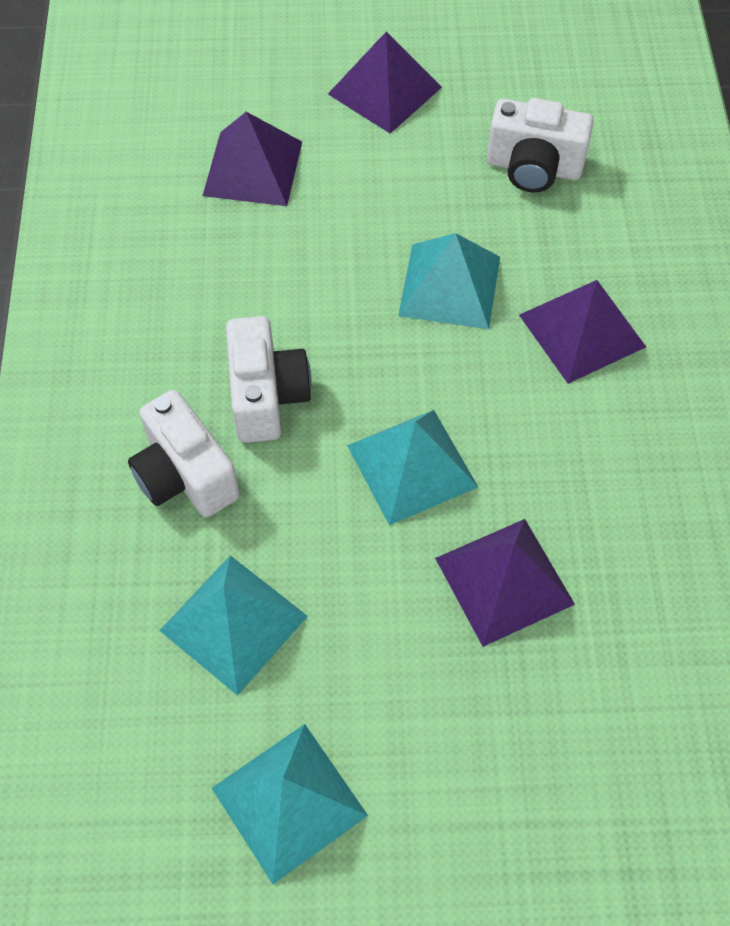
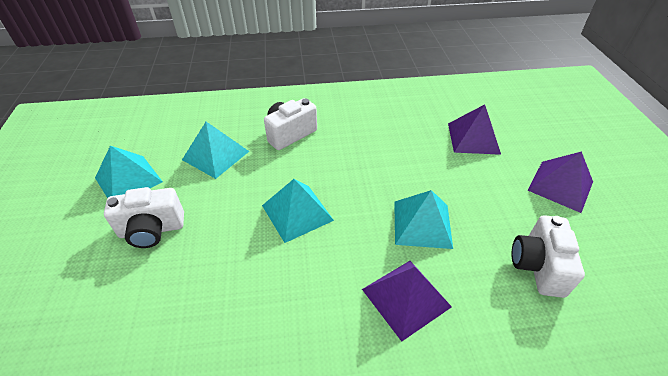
camera: 85 degrees right, 15 degrees down
white camera [226,316,312,443] -> white camera moved to [104,187,184,248]
purple pyramid [435,519,575,647] -> none

